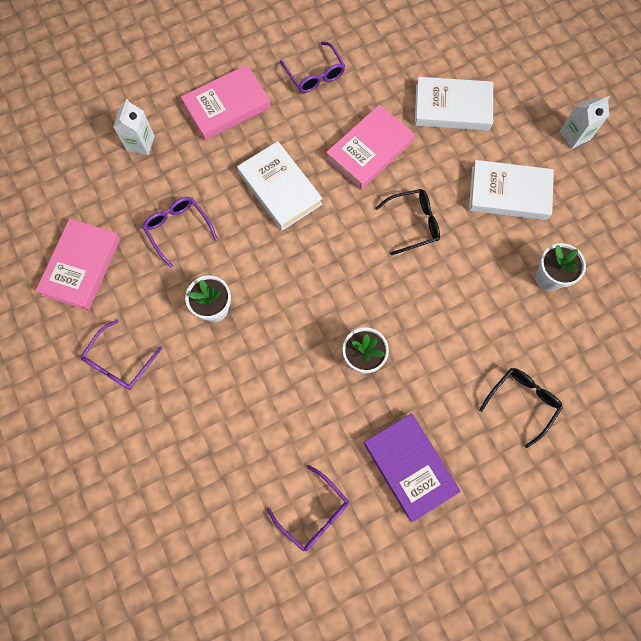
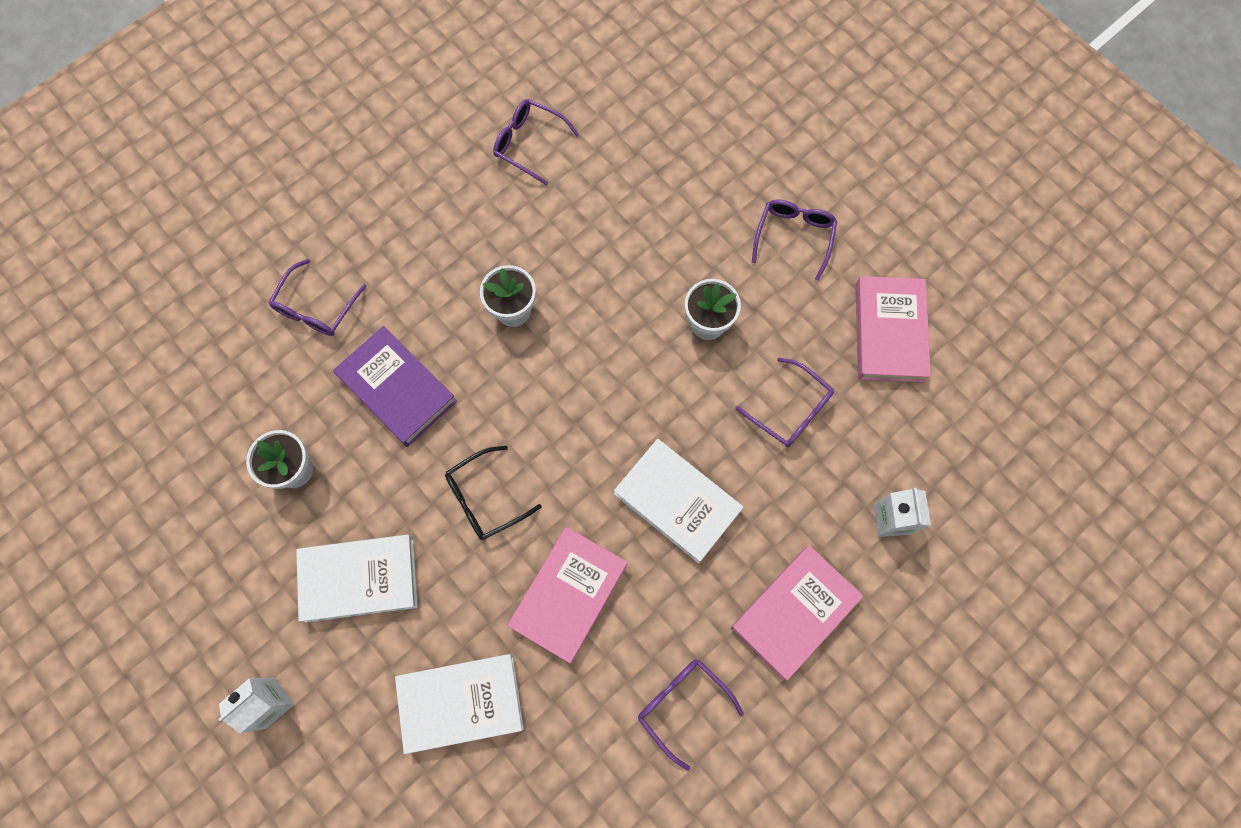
camera: 165 degrees right, 0 degrees up
purple book [364,413,460,522] -> purple book moved to [333,326,457,447]
black glasses [479,368,563,448] -> purple glasses [268,259,367,336]

